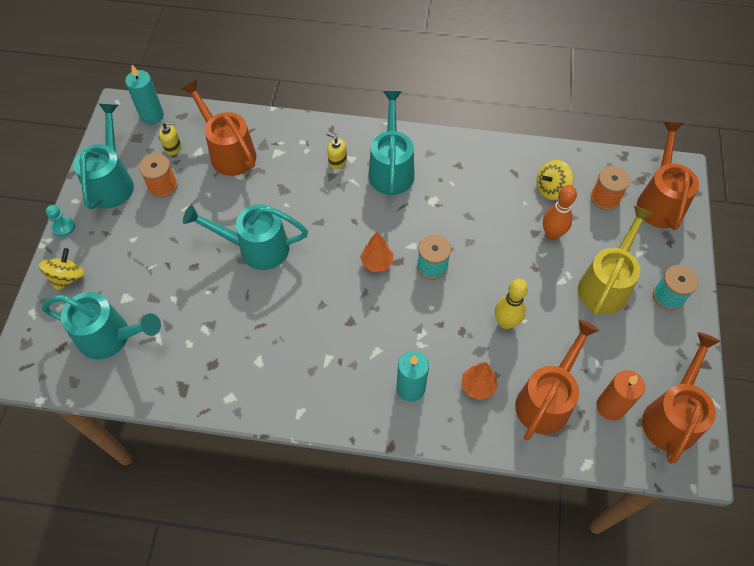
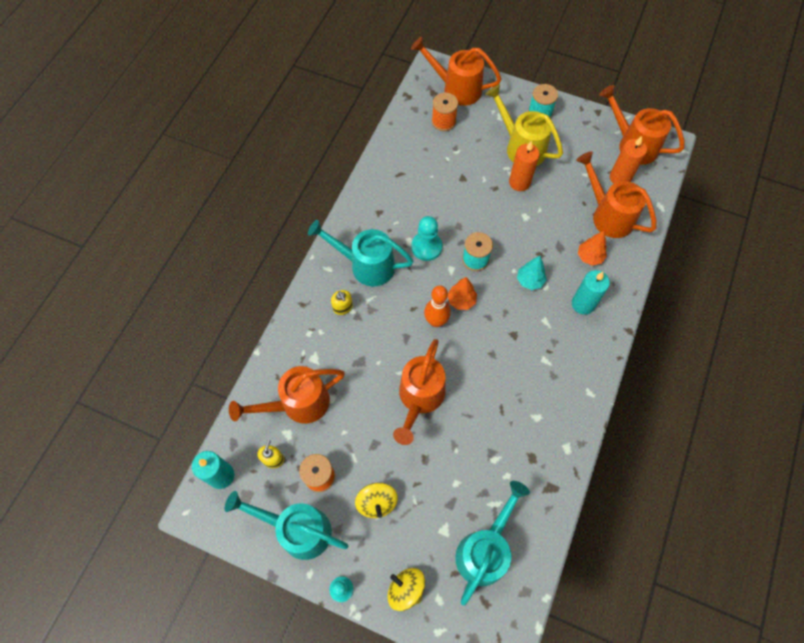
camera: 75 degrees left, 5 degrees up
turquoise watering can [183,204,308,270] -> orange watering can [393,339,446,445]
yellow soap dispenser [326,133,347,169] -> yellow soap dispenser turned 75 degrees counterclockwise [331,290,353,315]
yellow bowling pin [495,279,528,329] -> none
yellow spinning top [536,160,573,200] -> yellow spinning top moved to [355,483,398,518]
orange bowling pin [543,185,577,240] -> orange bowling pin moved to [424,285,451,327]
none -> turquoise pawn [411,216,442,261]
none -> orange candle [509,141,540,191]
none -> turquoise tree [517,256,547,290]

